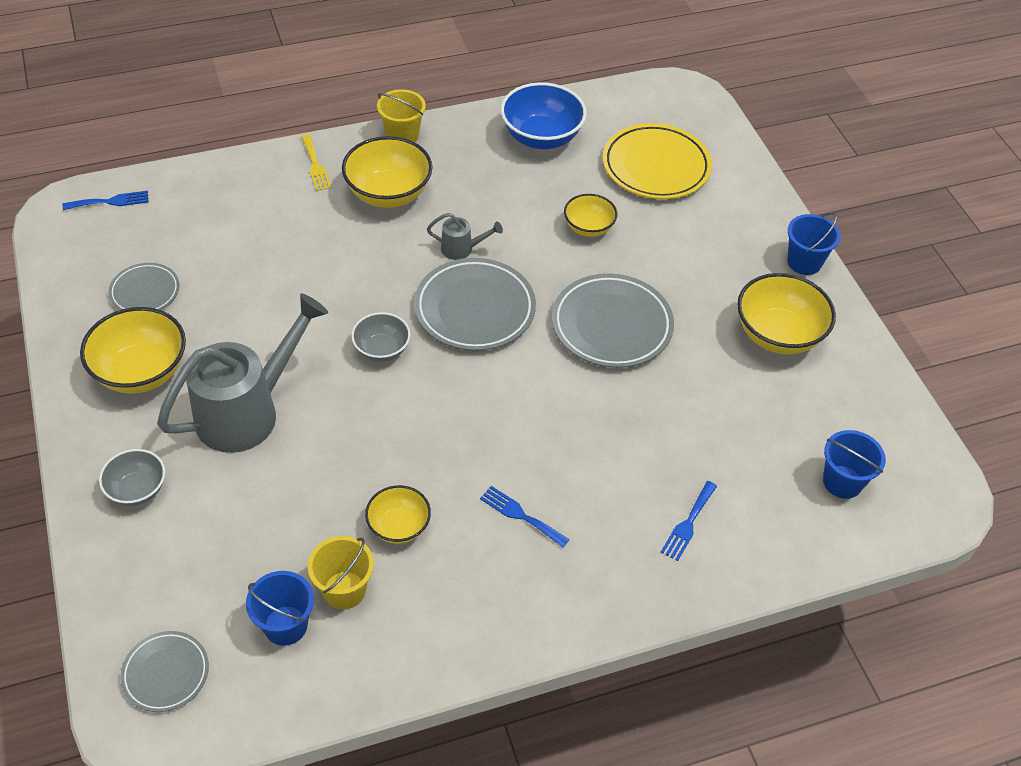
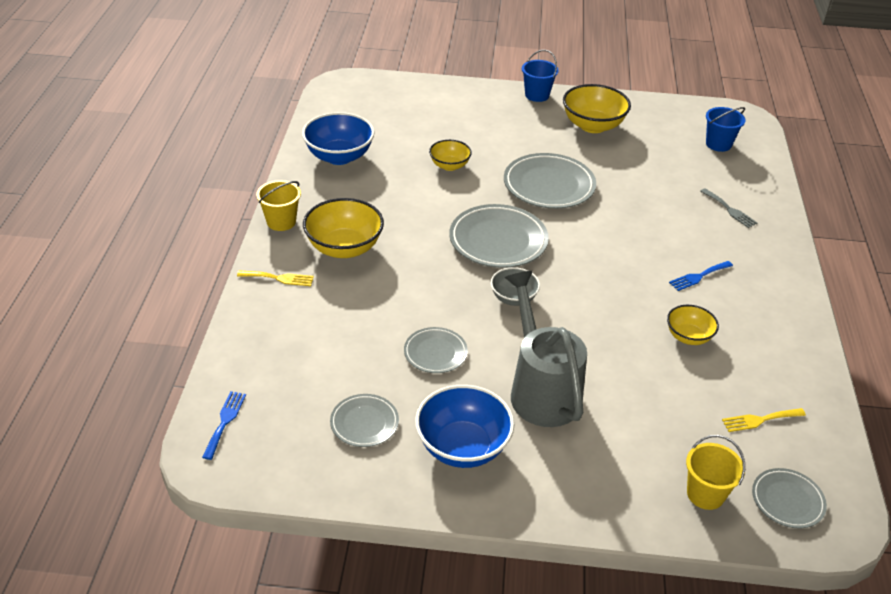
camera: 65 degrees left, 10 degrees down
yellow bowl [80,307,186,394] -> blue bowl [415,385,514,468]
grey bowl [99,449,165,506] -> none
blue bucket [246,571,314,646] -> yellow fork [722,408,806,432]
yellow bucket [308,536,374,610] -> yellow bucket moved to [686,435,745,510]
grey watering can [427,213,503,260] -> none
yellow plate [603,123,712,199] -> none
blue fork [661,481,717,561] -> grey fork [700,188,757,228]
none -> grey plate [404,327,468,373]

